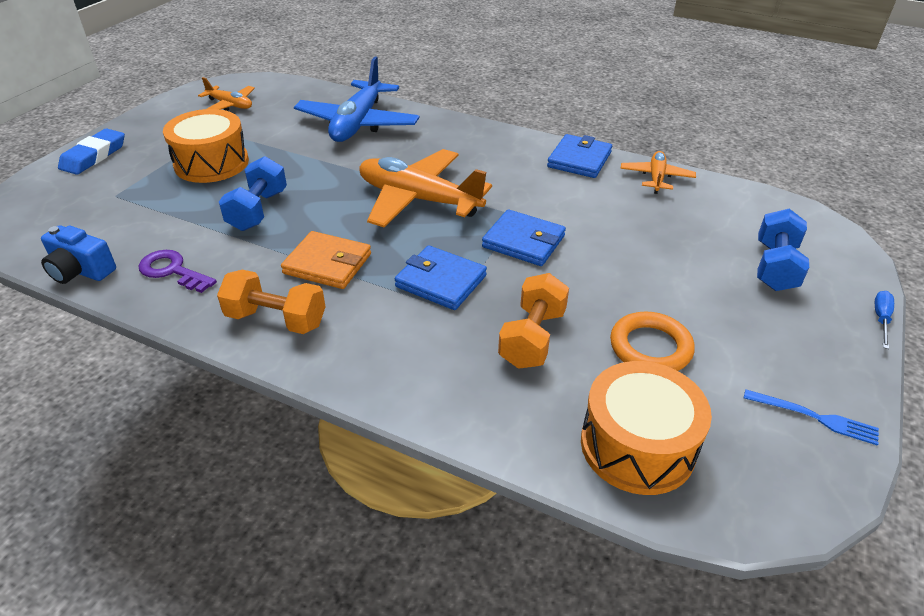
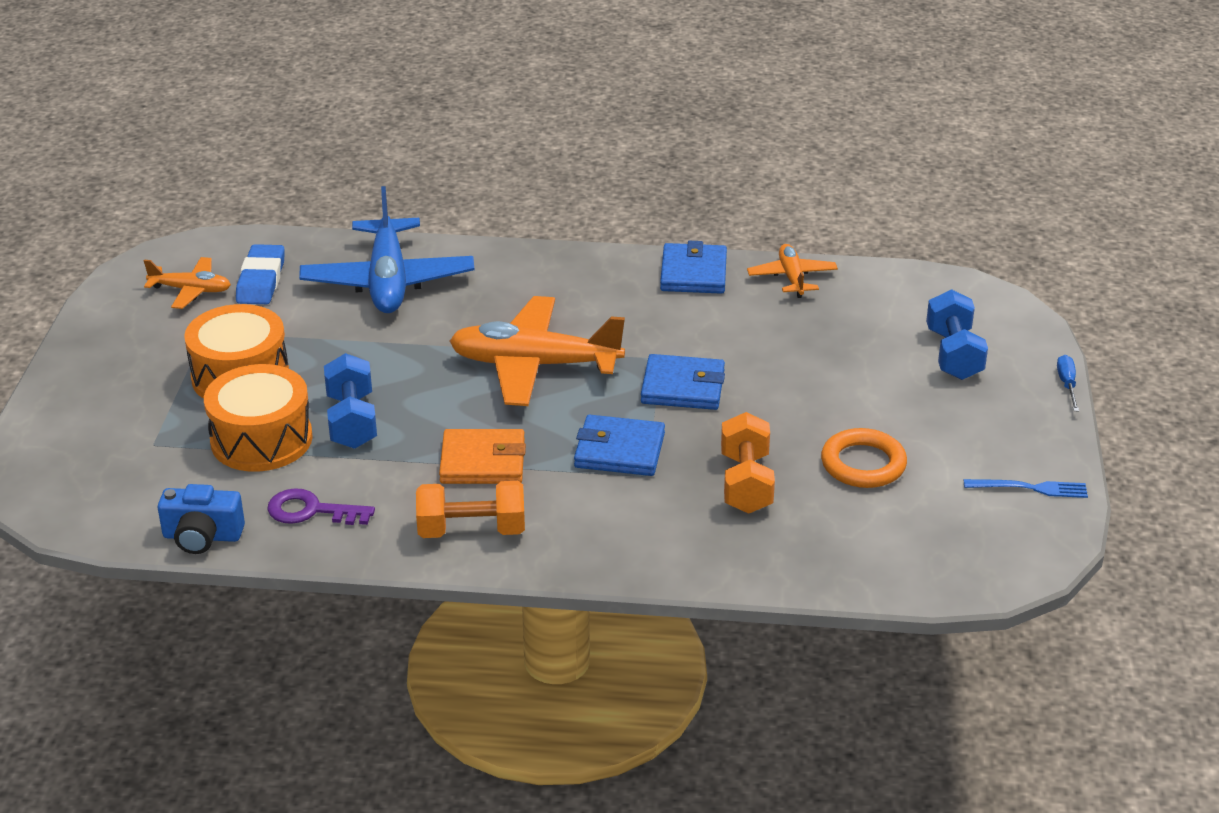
camera: 20 degrees left, 5 degrees down
blue eraser [58,128,125,175] -> blue eraser moved to [236,244,285,304]
orange drum [581,361,712,495] -> orange drum moved to [204,364,313,472]

